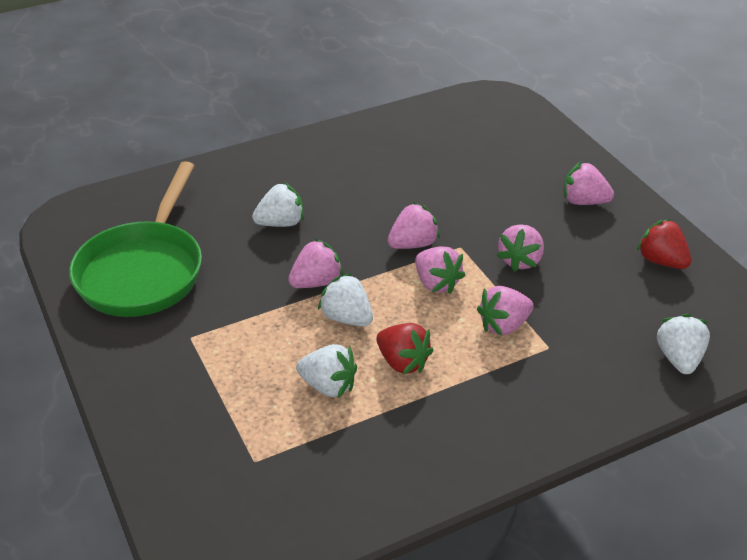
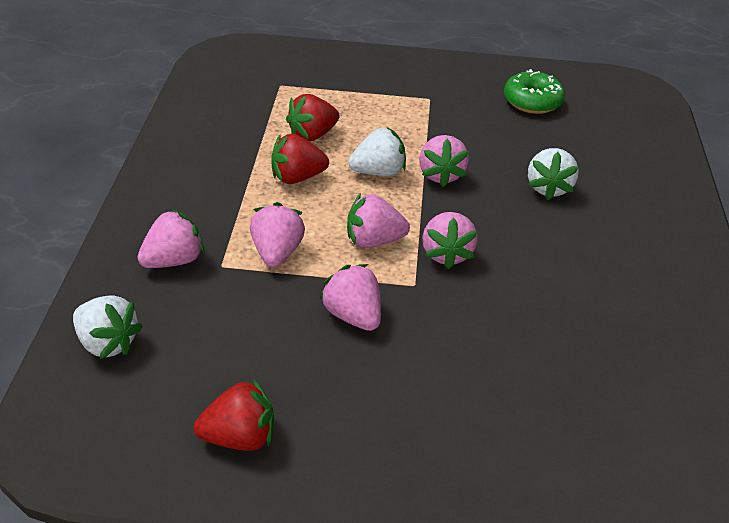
camera: 120 degrees right, 0 degrees up
green pan [69,161,202,317] -> green donut [504,69,565,114]
white strawberry [296,344,357,398] -> red strawberry [286,94,340,141]
pink strawberry [564,162,614,205] -> pink strawberry moved to [137,209,205,268]

